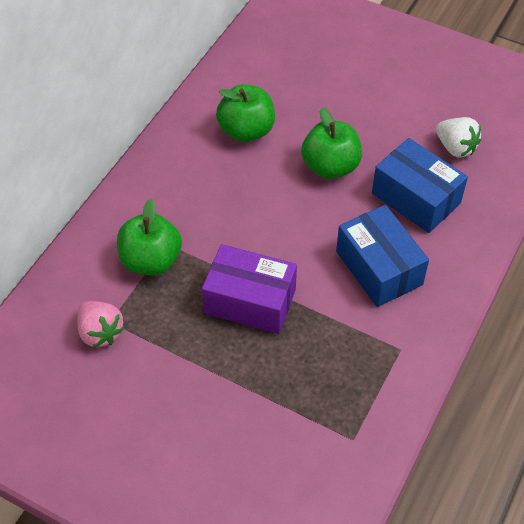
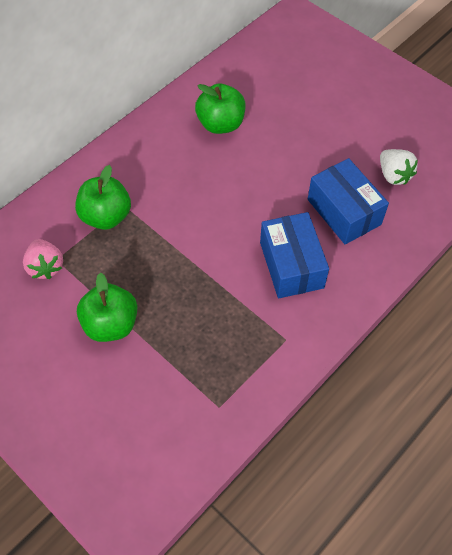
camera: 15 degrees right, 5 degrees up
purple box [202,244,297,334] -> none
green apple [301,107,362,179] -> green apple moved to [77,273,137,342]

